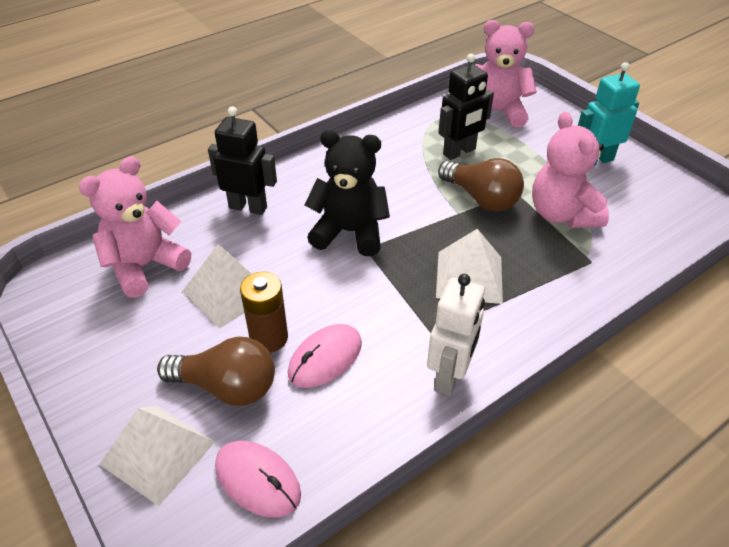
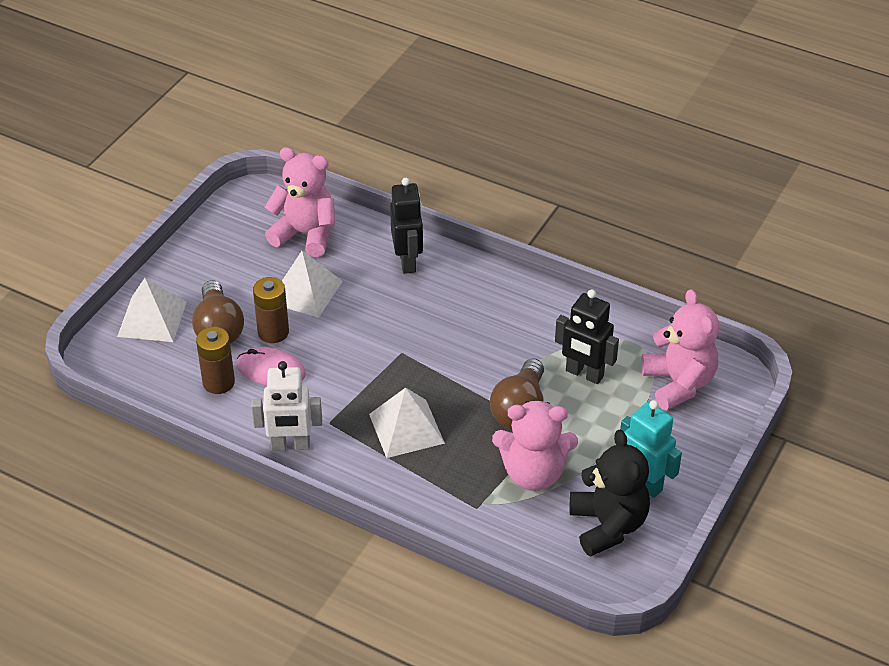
camera: 65 degrees right, 0 degrees up
pink mouse [215,441,301,518] -> none
black teddy bear [304,130,390,256] -> black teddy bear moved to [570,429,650,556]
pink teddy bear [532,112,609,228] -> pink teddy bear turned 135 degrees counterclockwise [492,400,578,491]
none -> brown battery [196,327,235,394]

